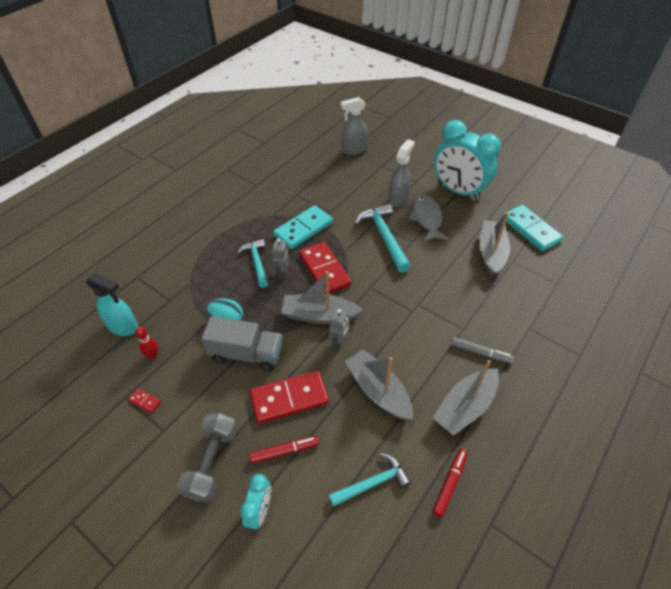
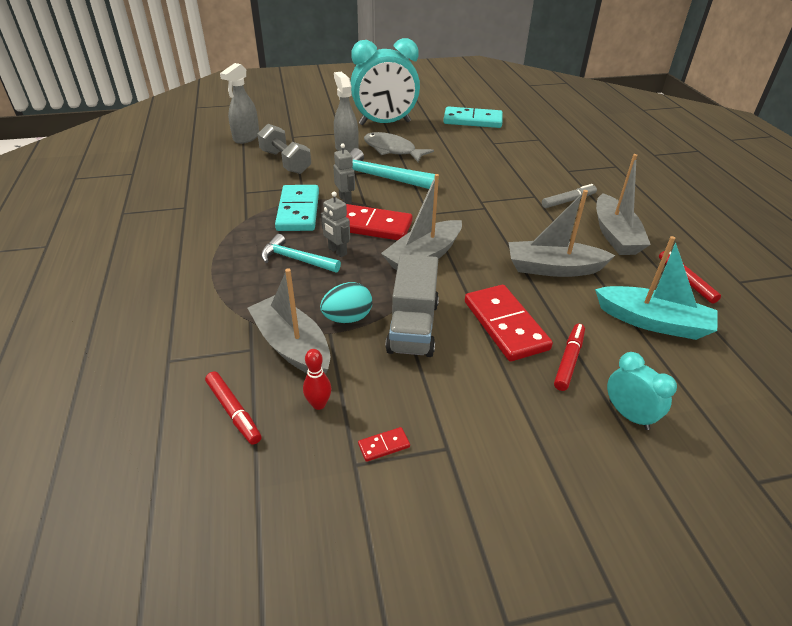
camera: 50 degrees left, 10 degrees down
turquoise spray bottle [86,273,138,336] -> red marker [205,372,261,445]
grey dumbbell [177,413,237,502] -> grey dumbbell moved to [257,124,311,174]
grey truck [201,316,282,371] -> grey truck turned 135 degrees clockwise [385,254,439,357]
red domino [250,371,329,423] -> red domino turned 45 degrees counterclockwise [465,285,553,361]
grey robot [329,309,349,350] -> grey robot moved to [333,144,355,204]
turquoise hammer [329,453,411,507] -> turquoise boat [595,236,717,340]
grey boat [479,212,510,277] -> grey boat moved to [248,268,331,374]

